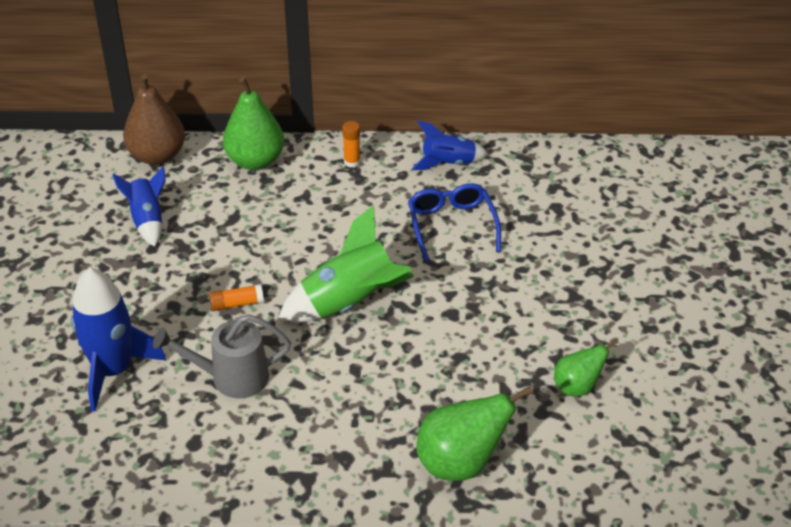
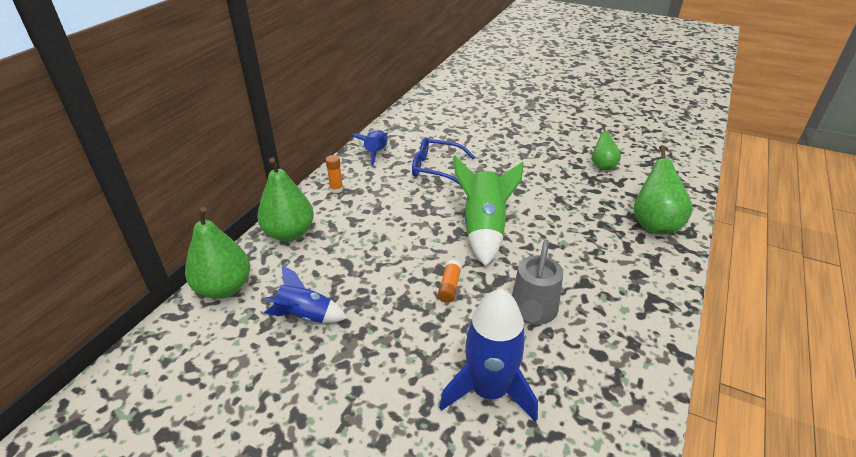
camera: 65 degrees left, 5 degrees down
brown pear [123,74,185,165] -> green pear [185,207,250,299]

